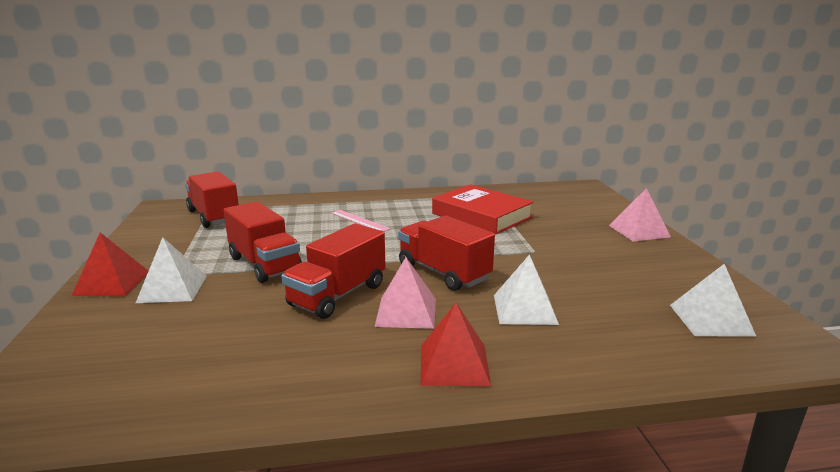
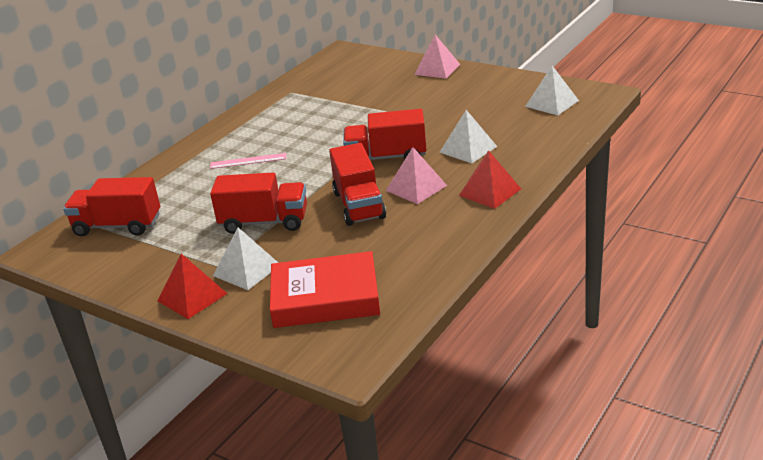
camera: 45 degrees left, 10 degrees up
red book [432,184,534,235] -> red book moved to [270,251,380,328]

